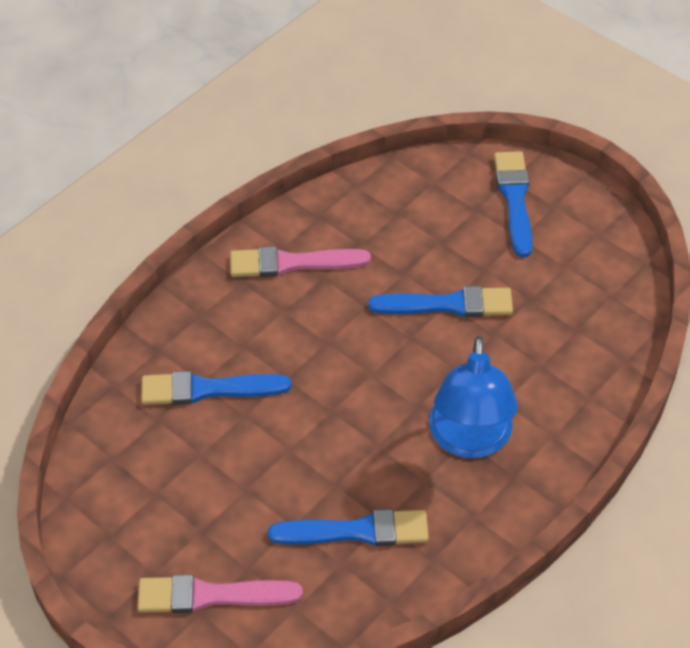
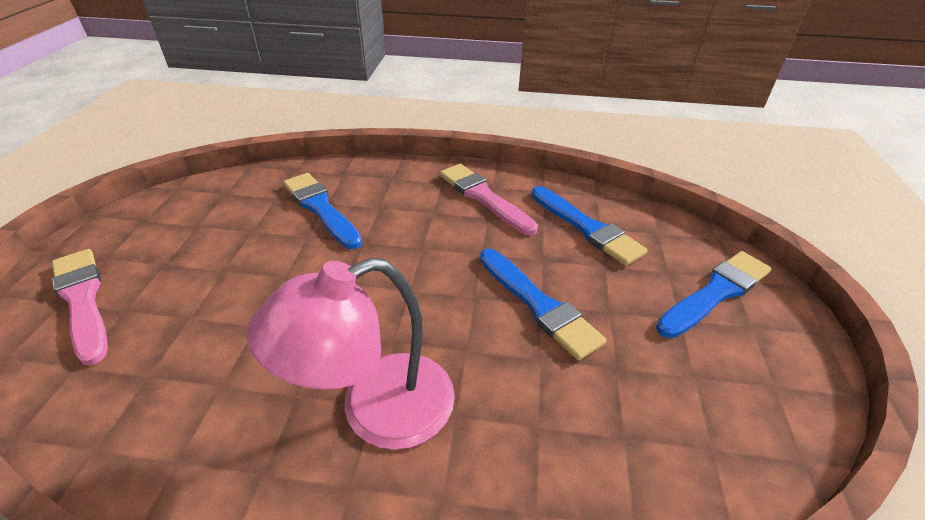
camera: 55 degrees right, 10 degrees down
blue brush [268,509,429,546] -> blue brush moved to [531,186,648,266]
blue lamp [429,336,518,458] -> pink lamp [247,258,455,450]

